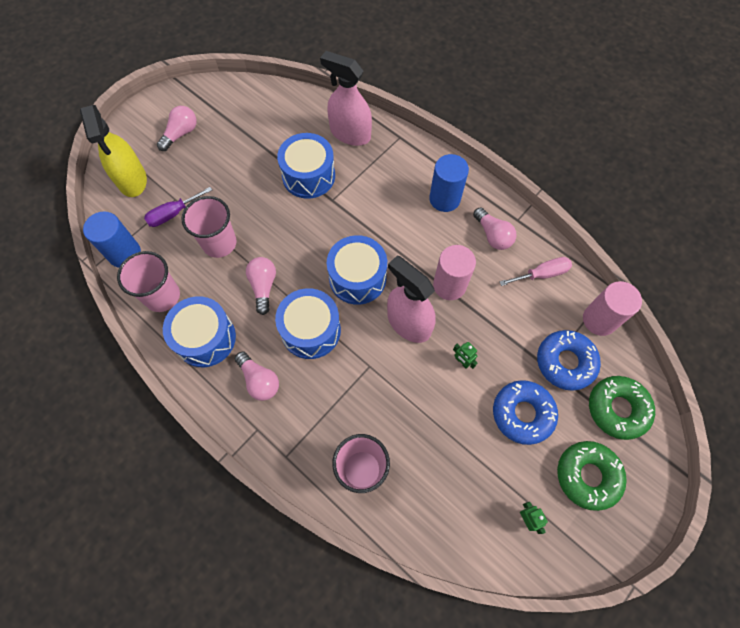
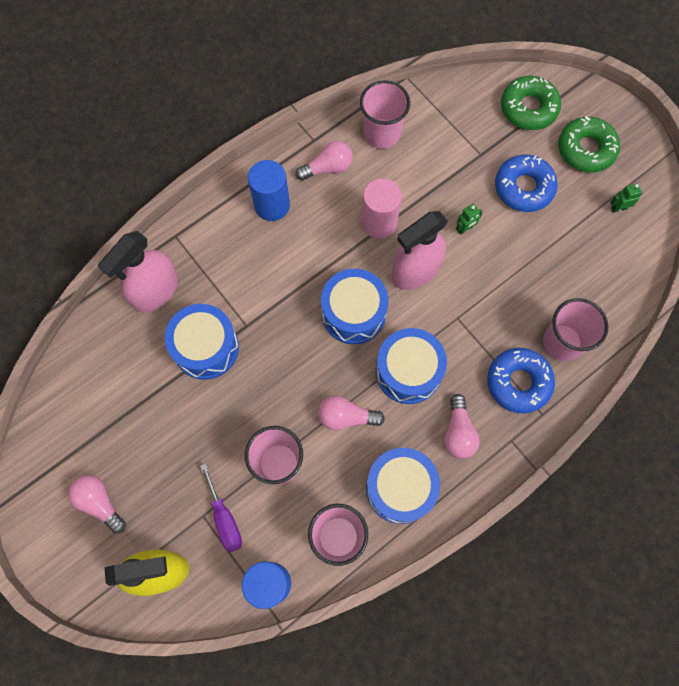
camera: 80 degrees left, 5 degrees up
pink light bulb [235,351,279,401] -> pink light bulb turned 120 degrees clockwise [444,394,480,459]
pink screwdriver [499,257,572,286] -> pink cup [360,80,410,149]
blue donut [537,330,601,391] -> blue donut moved to [487,348,555,413]
pink cylinder [583,281,642,336] -> none

